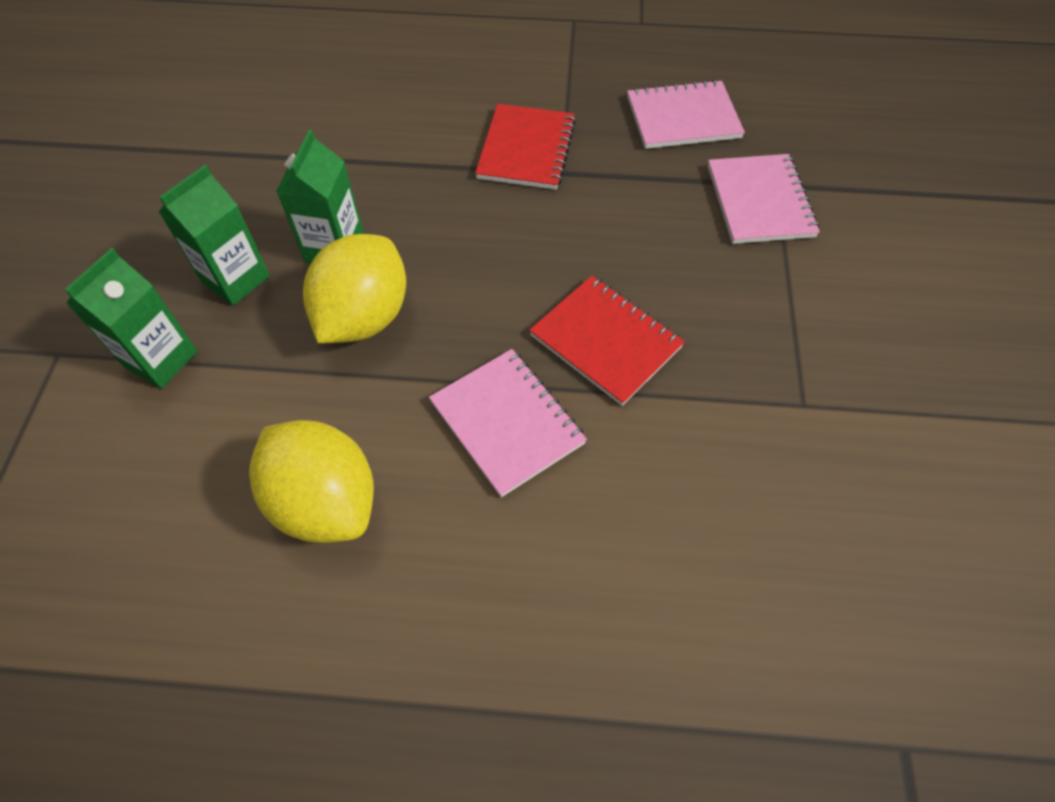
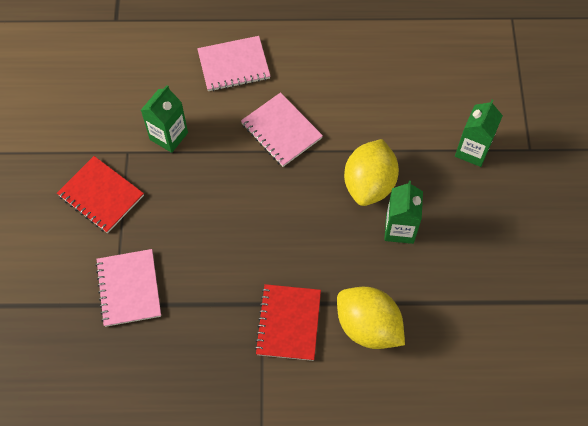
camera: 175 degrees right, 5 degrees up
green carton [159,165,270,306] -> green carton moved to [141,85,188,153]
yellow lemon [249,420,374,543] -> yellow lemon moved to [337,287,405,349]
red notebook [529,276,685,406] -> red notebook moved to [57,156,144,233]
pink notebook [627,80,745,149] -> pink notebook moved to [197,36,270,92]

